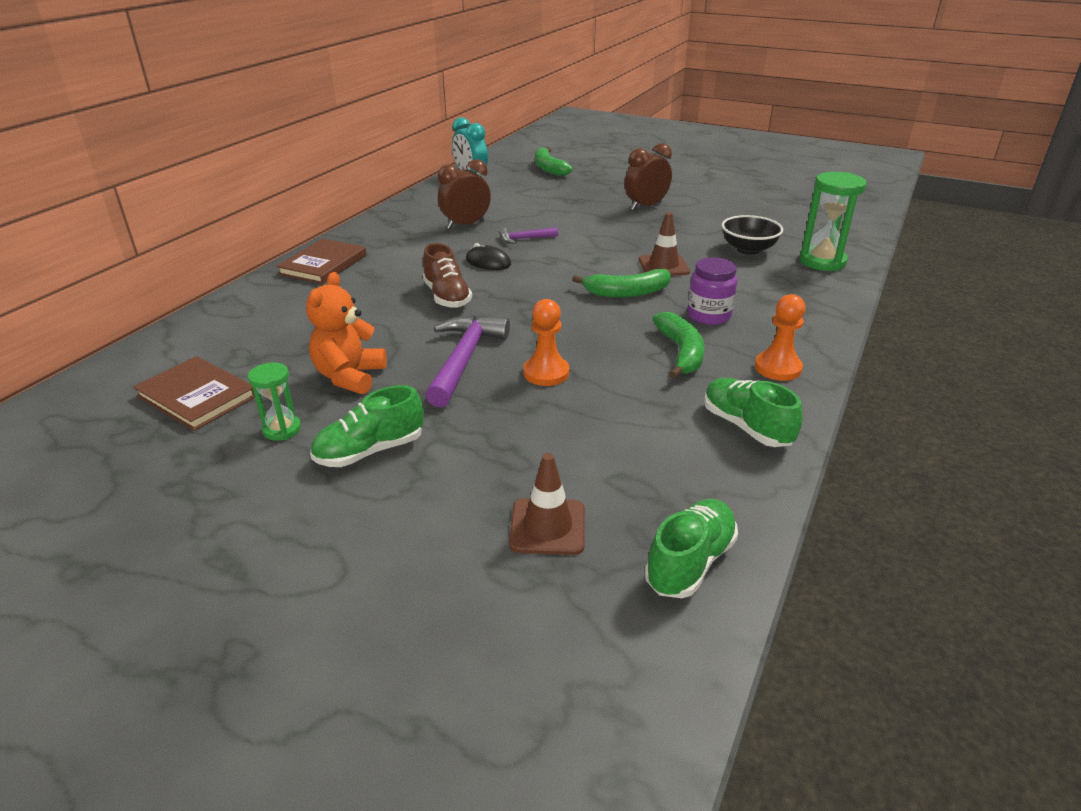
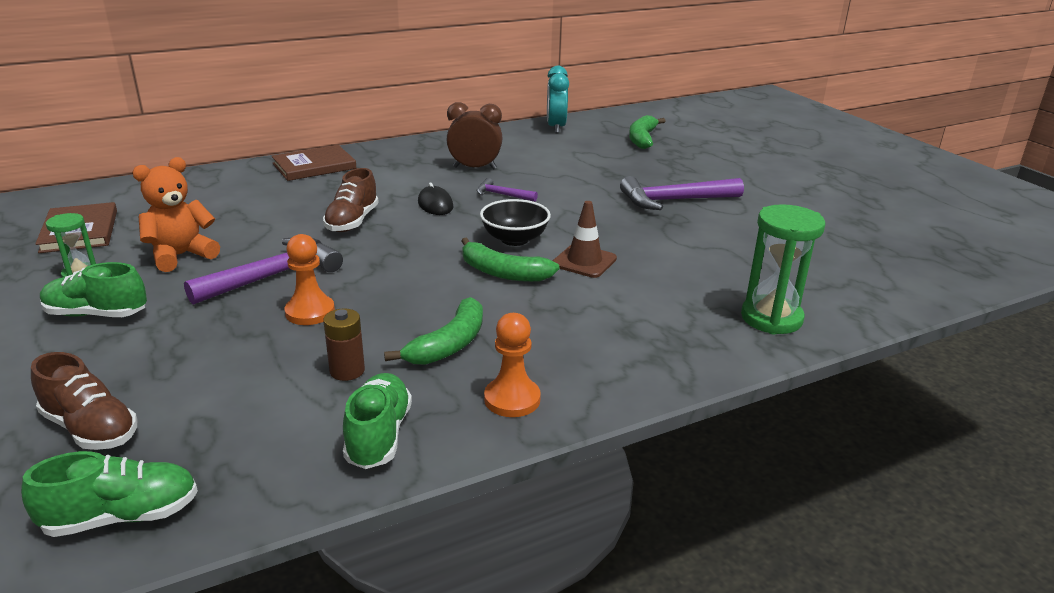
camera: 35 degrees right, 5 degrees down
brown traffic cone [509,453,585,555] -> brown shoe [31,352,138,450]
brown clock [625,143,672,210] -> purple hammer [620,176,744,210]
purple jar [687,257,737,325] -> none
black bowl [722,215,783,255] -> black bowl moved to [480,199,551,246]
none -> brown battery [323,309,365,381]

